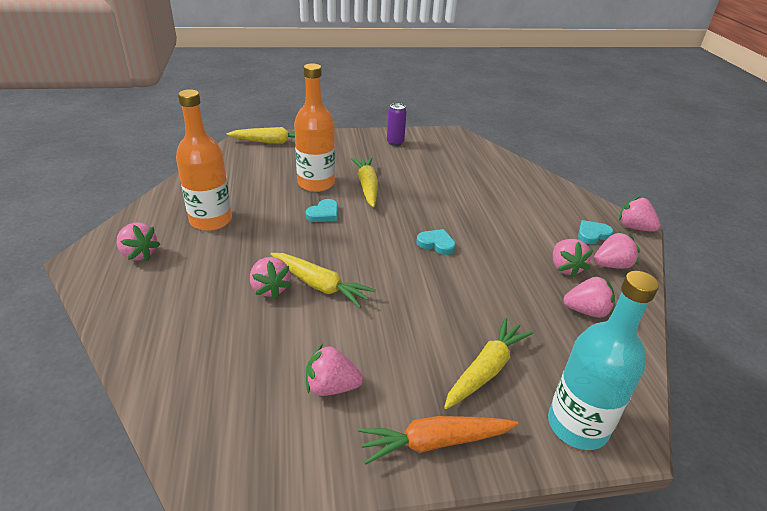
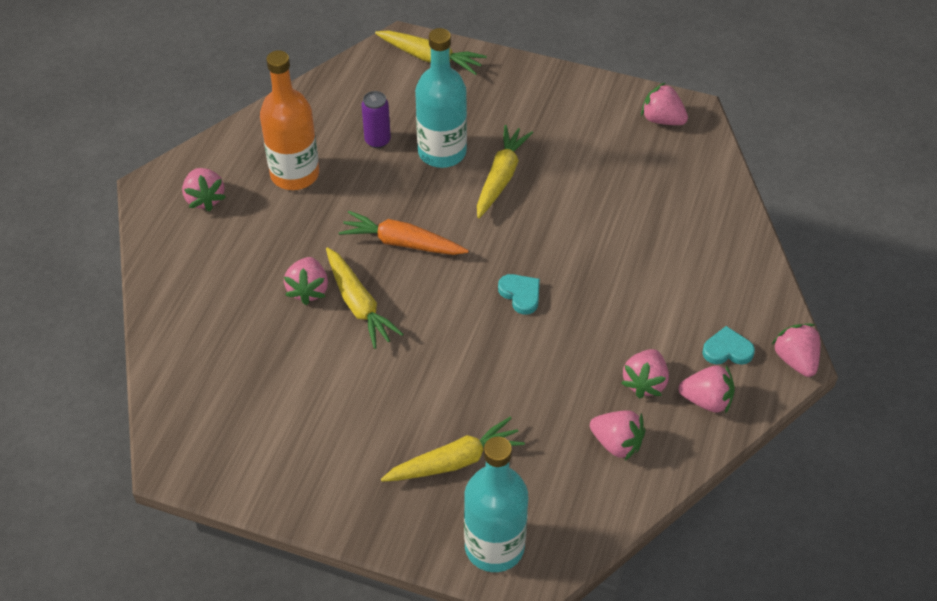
camera: 30 degrees right, 15 degrees up
orange bottle [294,63,335,192] -> turquoise bottle [415,28,467,168]
turquoise heart [306,199,338,222] -> none
pink strawberry [306,344,363,396] -> pink strawberry moved to [641,82,688,125]
orange carrot [358,416,518,465] -> orange carrot moved to [339,211,469,255]
purple can [387,103,407,146] -> purple can moved to [361,91,391,148]

